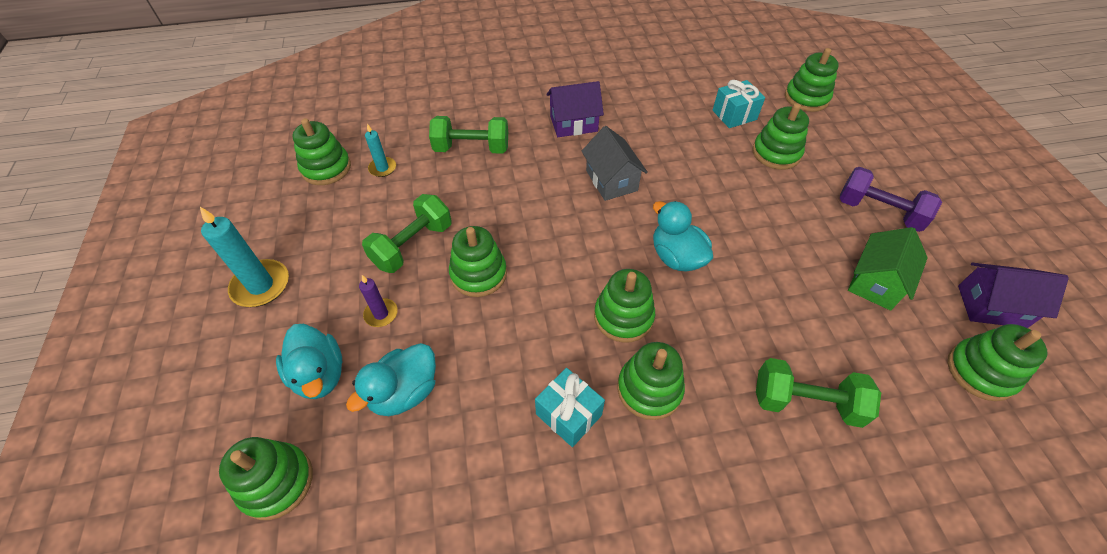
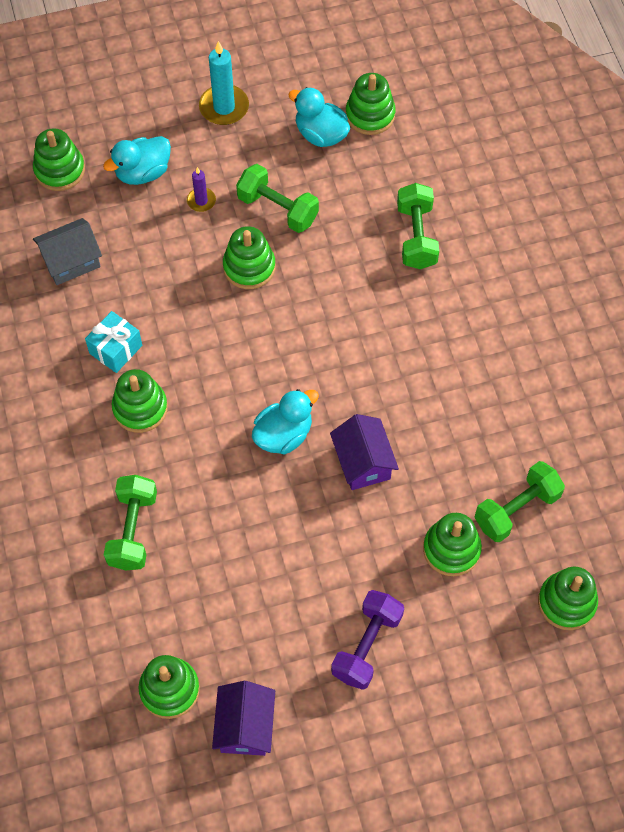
camera: 85 degrees right, 10 degrees up
turquoise duck [346,343,436,416] -> turquoise duck moved to [288,87,350,147]
turquoise candle [365,124,396,177] -> none
purple house [546,81,604,137] -> purple house moved to [330,414,399,490]
grey house [581,126,648,201] -> grey house moved to [33,218,102,285]
green stacking toy [594,269,655,343] -> none
turquoise gift [712,80,765,128] -> green dumbbell [474,461,565,542]
green house [848,227,928,311] -> none

